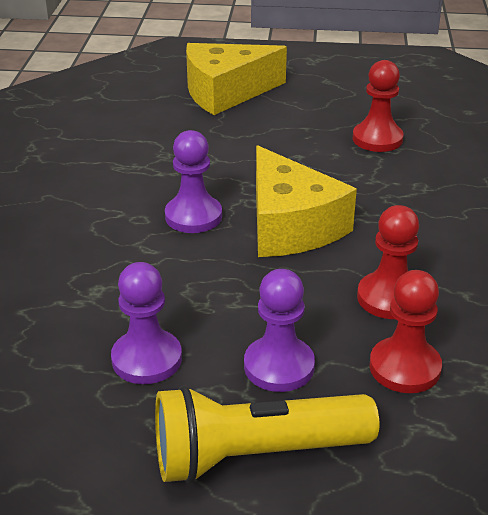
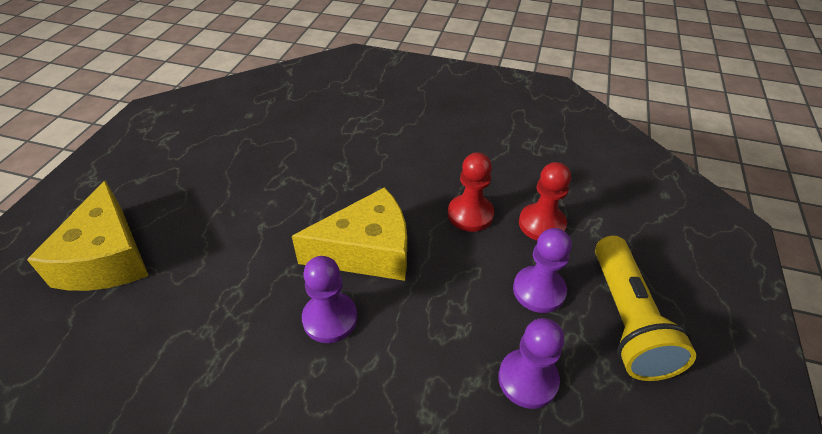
camera: 80 degrees left, 10 degrees up
red pawn [352,60,404,152] -> none

